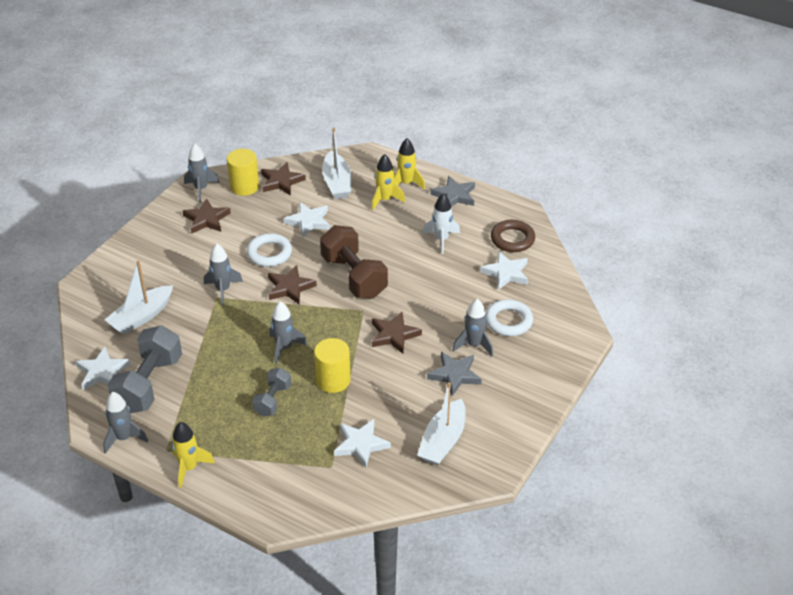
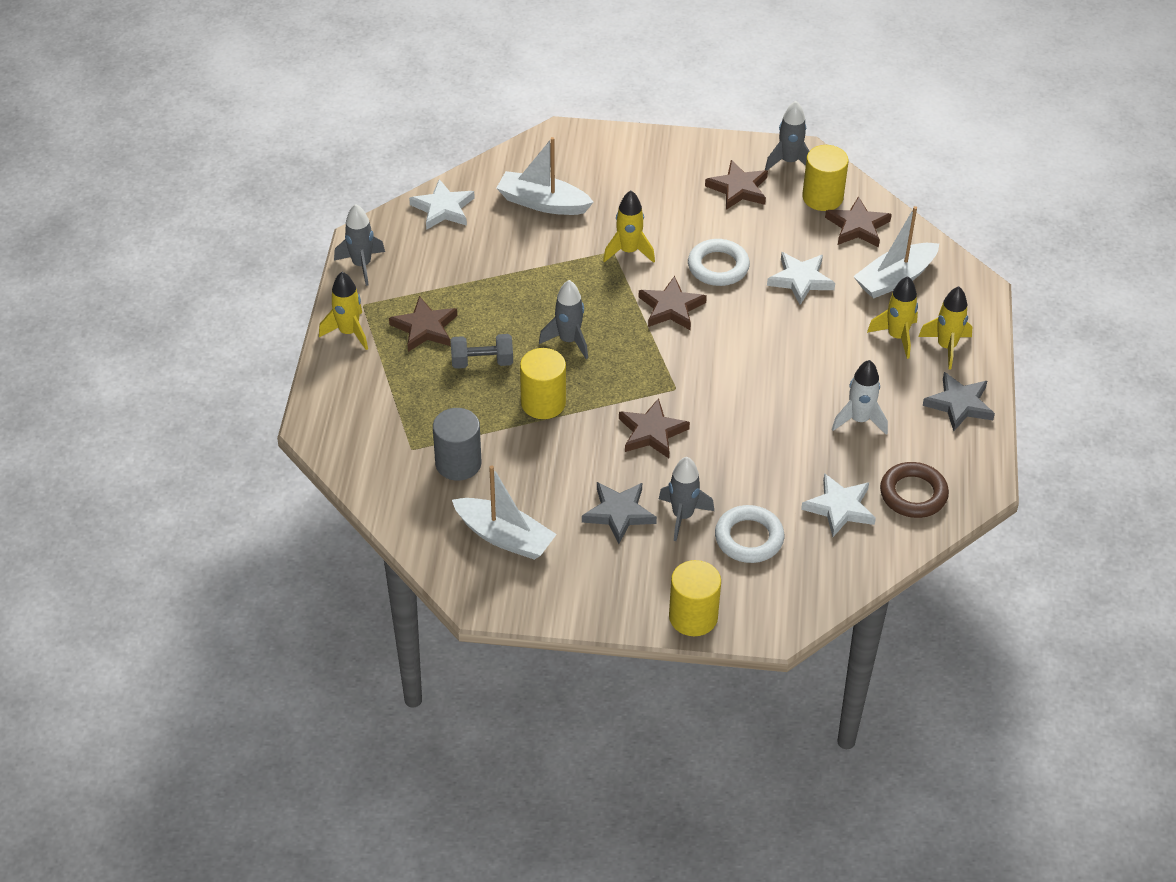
camera: 65 degrees right, 5 degrees up
grey dumbbell [108,325,182,413] -> none
grey rocket [204,244,243,306] -> yellow rocket [603,191,655,263]
brown dumbbell [320,225,388,298] -> none
white star [334,419,391,468] -> grey cylinder [433,408,482,481]
white boat [417,382,466,466] -> white boat turned 150 degrees counterclockwise [452,465,557,560]
none -> brown star [389,296,457,352]
none -> yellow cylinder [669,560,721,636]

